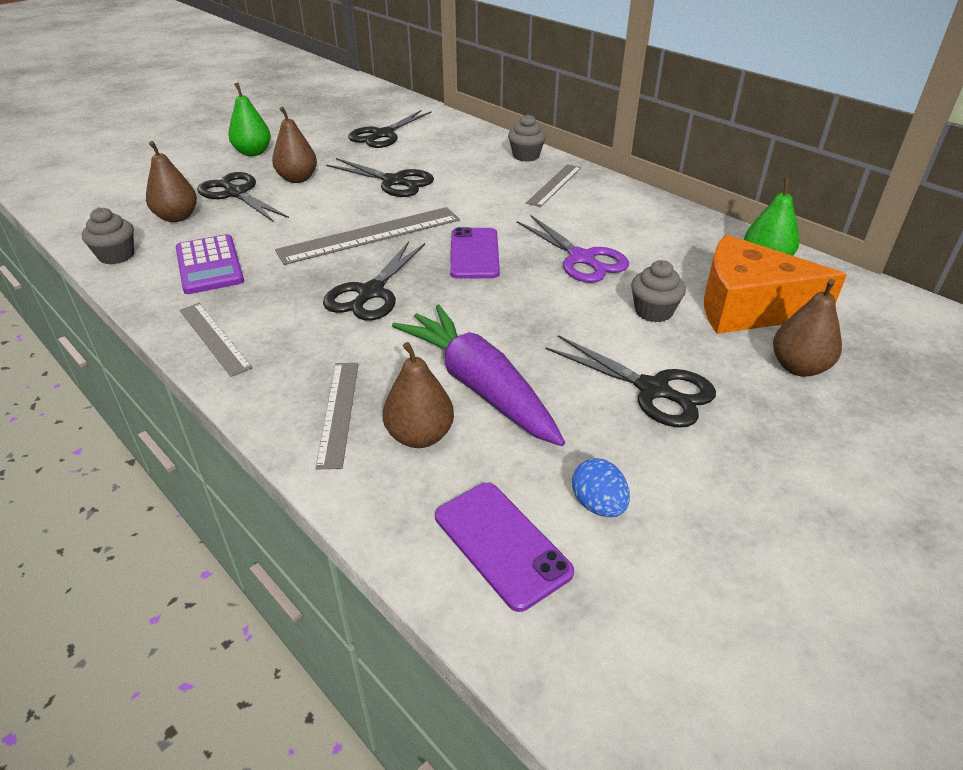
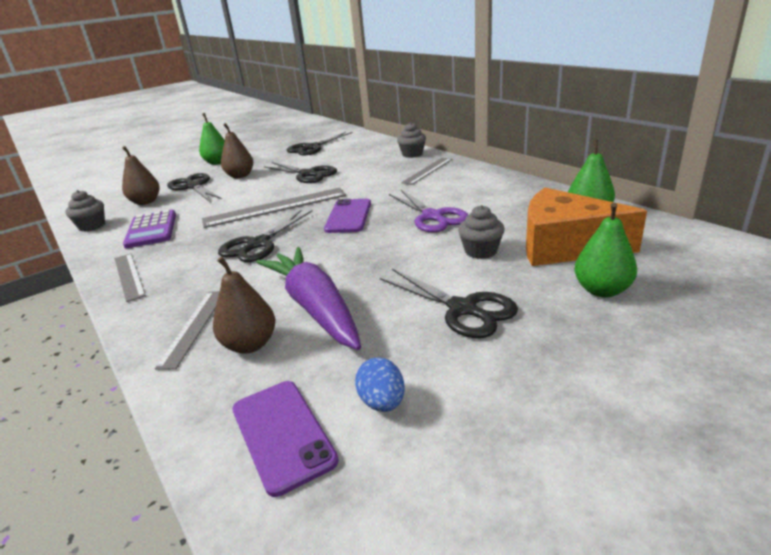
camera: 10 degrees right, 10 degrees down
brown pear [773,279,842,377] -> green pear [574,203,637,297]

